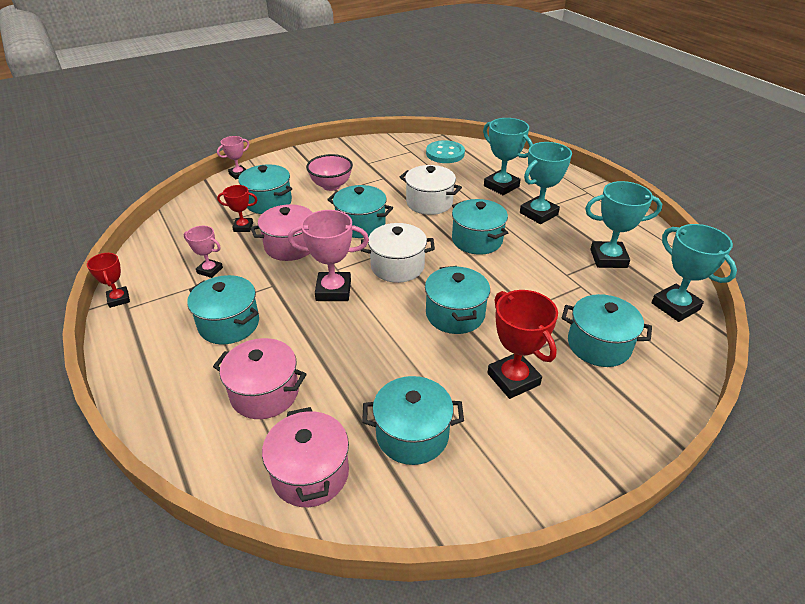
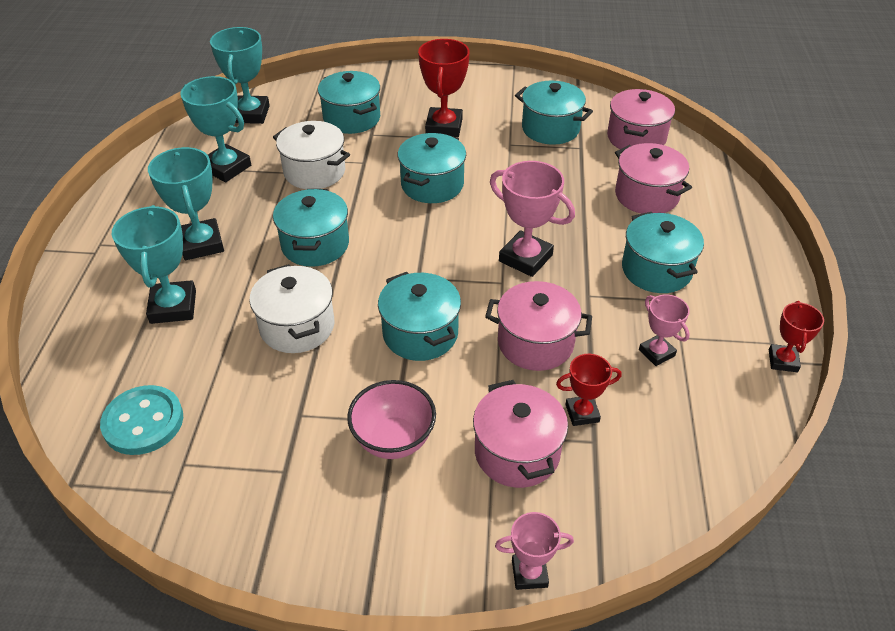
camera: 145 degrees left, 5 degrees up
red trophy [217,185,257,232] -> red trophy turned 45 degrees counterclockwise [556,354,621,426]
turquoise pot [238,164,292,214] -> pink pot [473,380,568,488]
white pot [361,223,435,283] -> white pot moved to [273,121,350,189]
turquoise trophy [520,142,572,224] -> turquoise trophy turned 75 degrees clockwise [148,147,224,260]

